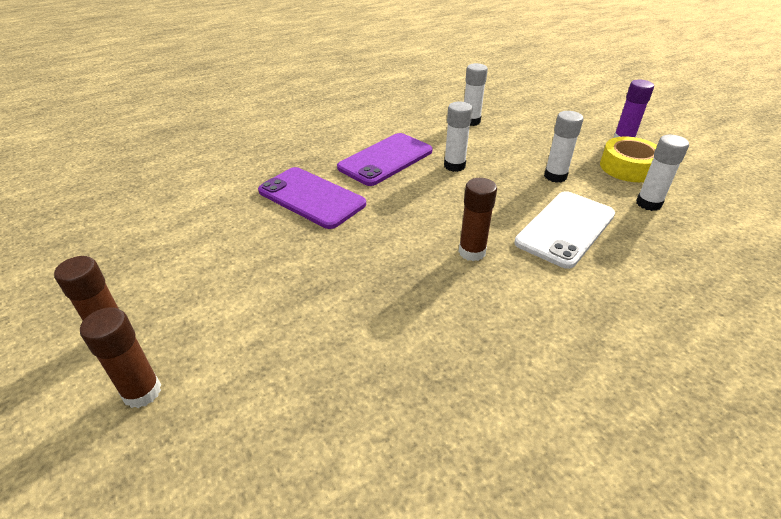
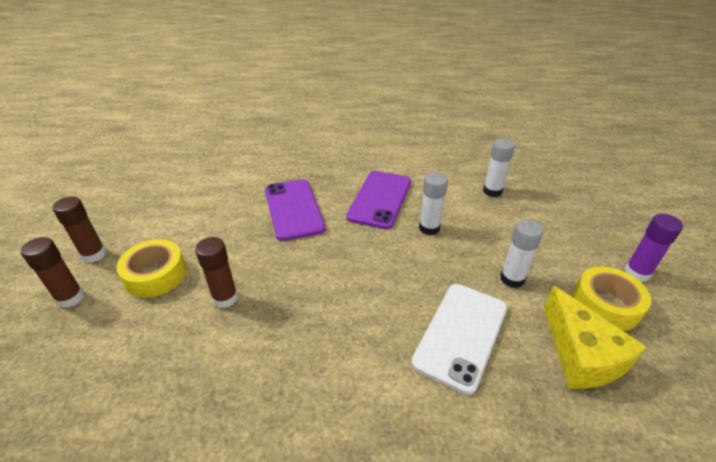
camera: 35 degrees right, 0 degrees up
purple phone [337,133,433,186] -> purple phone turned 60 degrees counterclockwise [346,171,411,229]
brown glue stick [459,178,497,261] -> brown glue stick moved to [195,237,238,308]
white phone [514,191,615,269] -> white phone turned 45 degrees counterclockwise [411,284,507,395]
white glue stick [636,135,689,211] -> yellow cheese [544,285,646,389]
none -> yellow tape [116,239,187,298]

